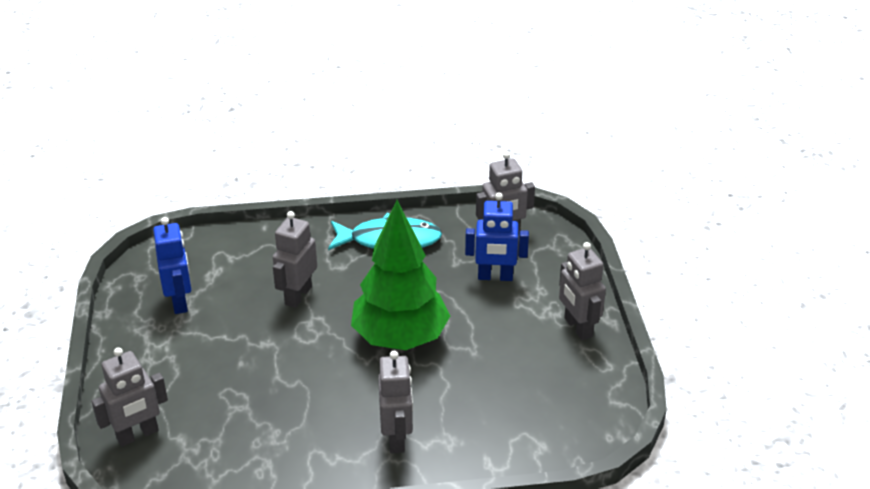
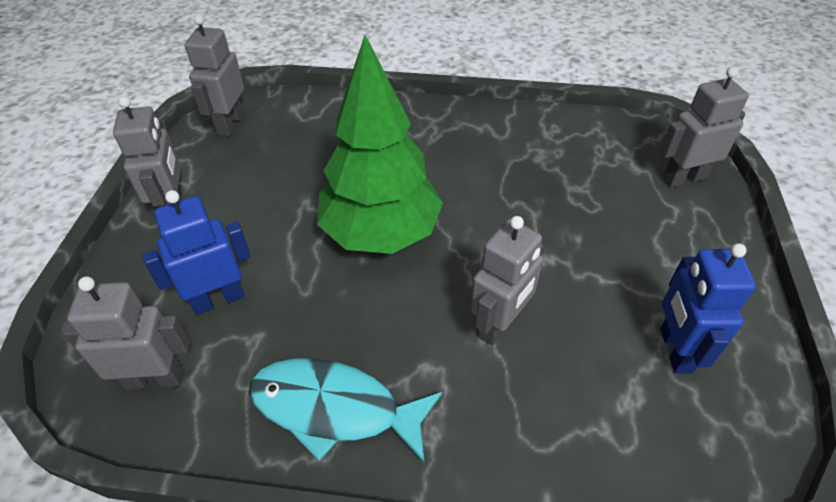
camera: 165 degrees left, 10 degrees up
grey robot [378,351,413,453] -> grey robot moved to [185,15,244,136]
blue robot [465,192,529,281] -> blue robot turned 45 degrees counterclockwise [143,190,251,315]

